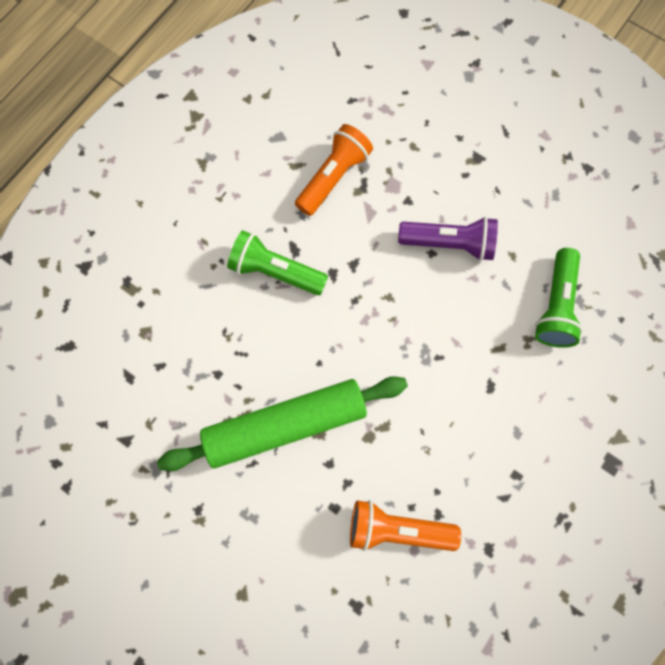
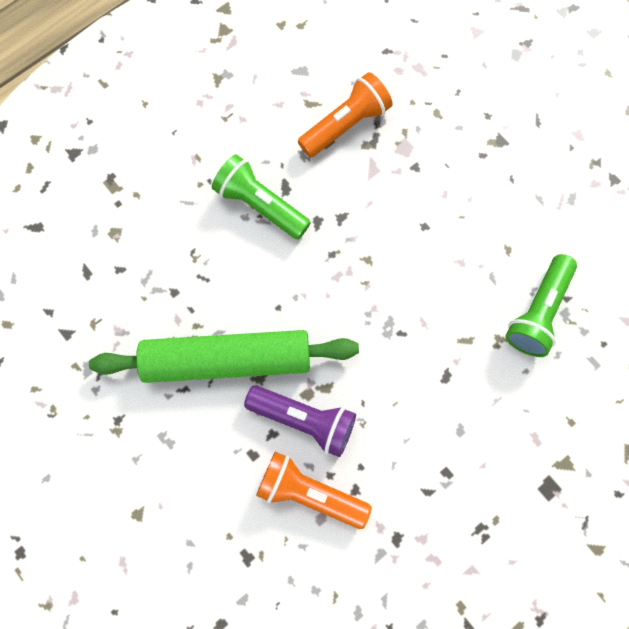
camera: 15 degrees right, 0 degrees up
purple flashlight [398,217,498,261] -> purple flashlight moved to [244,385,356,457]

